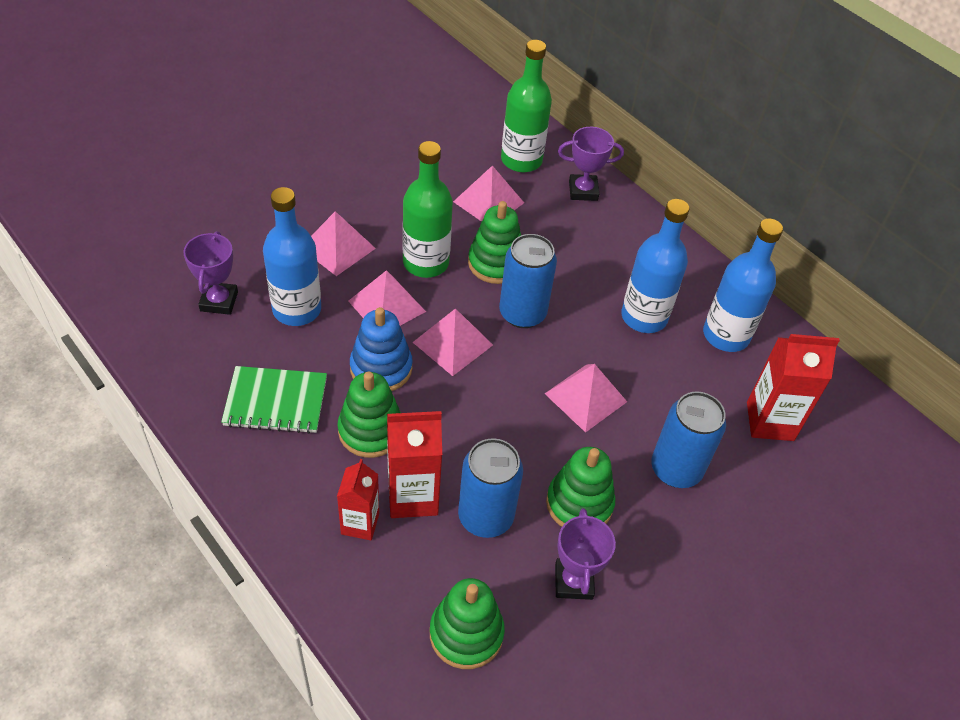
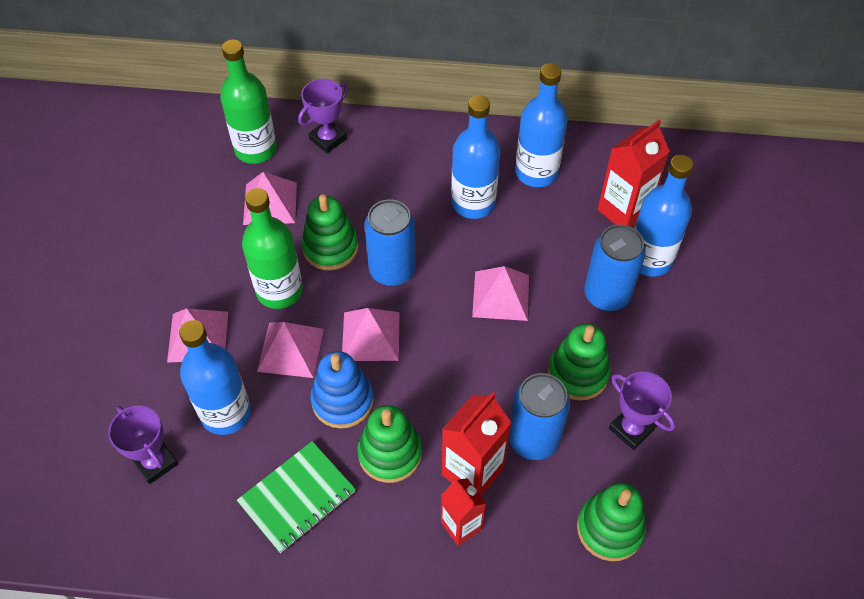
camera: 40 degrees left, 5 degrees up
none -> blue bottle [634,155,693,277]

